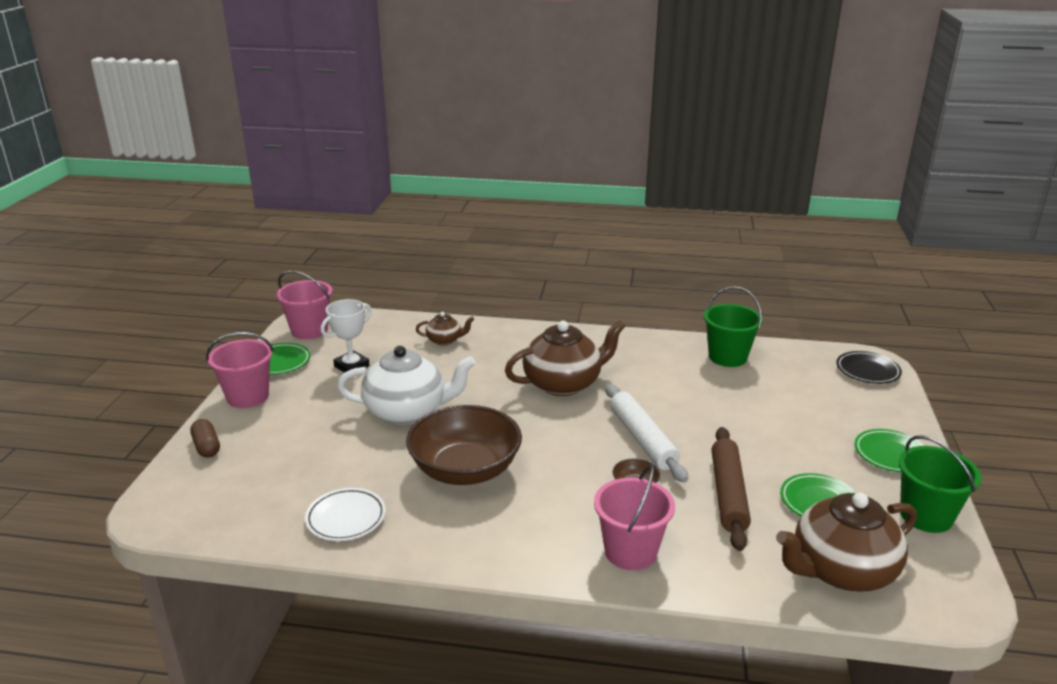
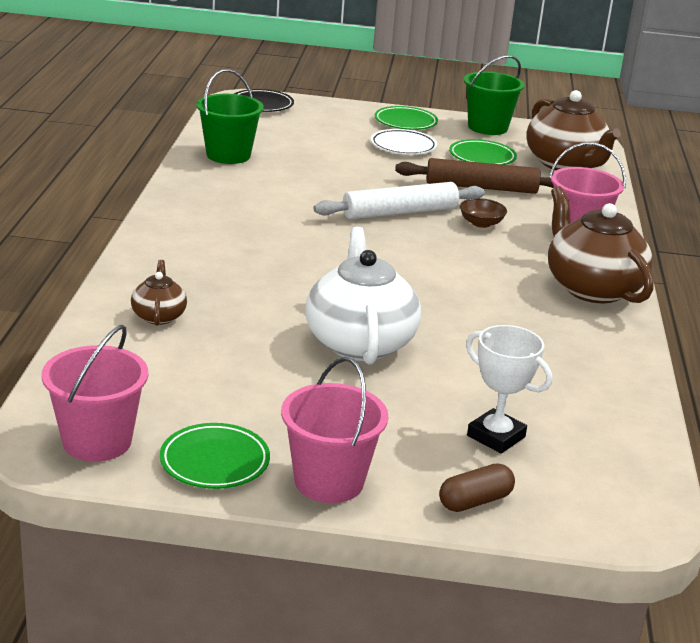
camera: 95 degrees left, 0 degrees up
white plate [305,488,386,541] -> white plate moved to [371,129,437,155]
white trophy [321,299,372,373] -> white trophy moved to [466,325,552,453]
brown bowl [406,405,522,485] -> none
brown teapot [505,320,625,396] -> brown teapot moved to [548,186,654,303]

